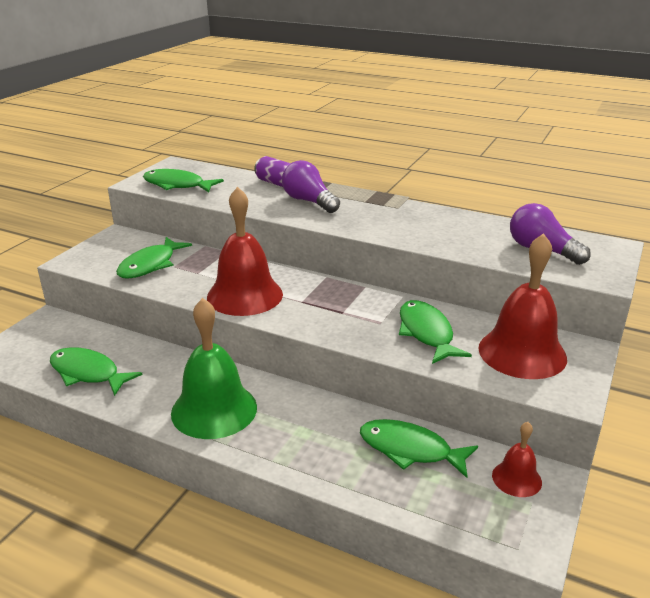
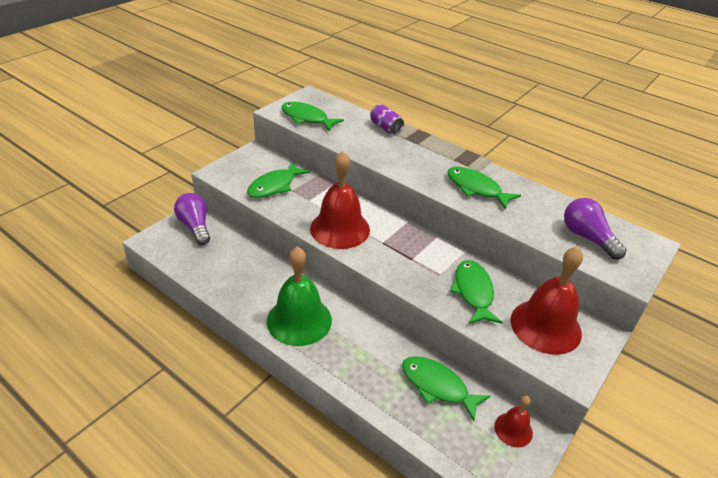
camera: 10 degrees right, 10 degrees up
green fish [50,347,142,396] -> green fish moved to [447,167,521,210]
purple light bulb [282,160,340,213] -> purple light bulb moved to [174,193,210,245]

